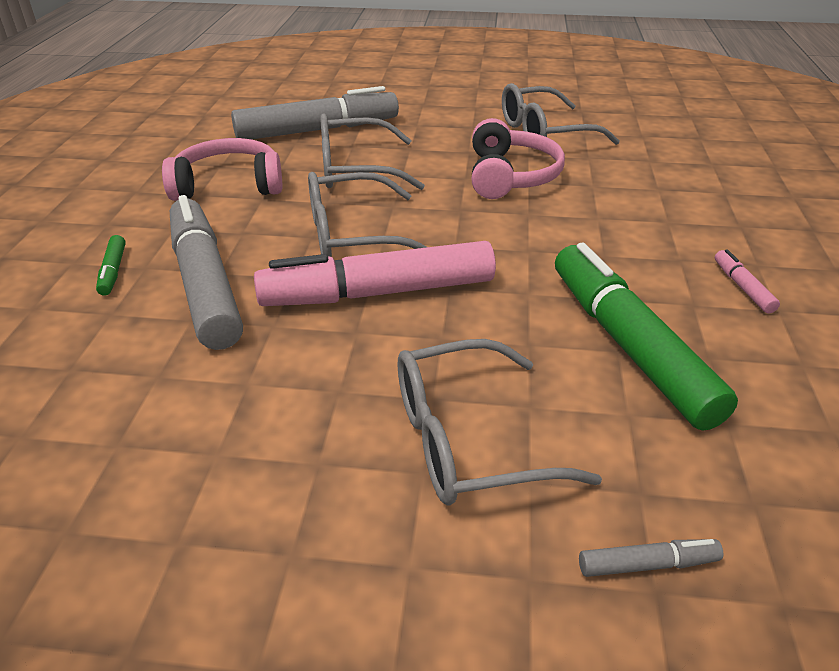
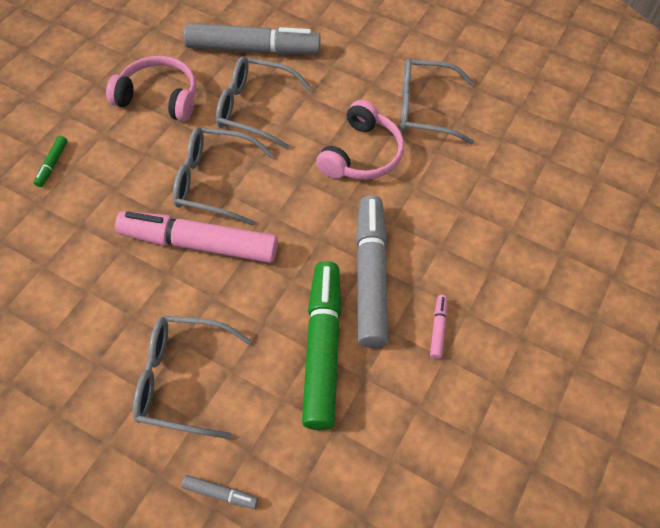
camera: 20 degrees right, 20 degrees up
grey marker [170,195,243,350] -> grey marker moved to [356,195,388,348]

